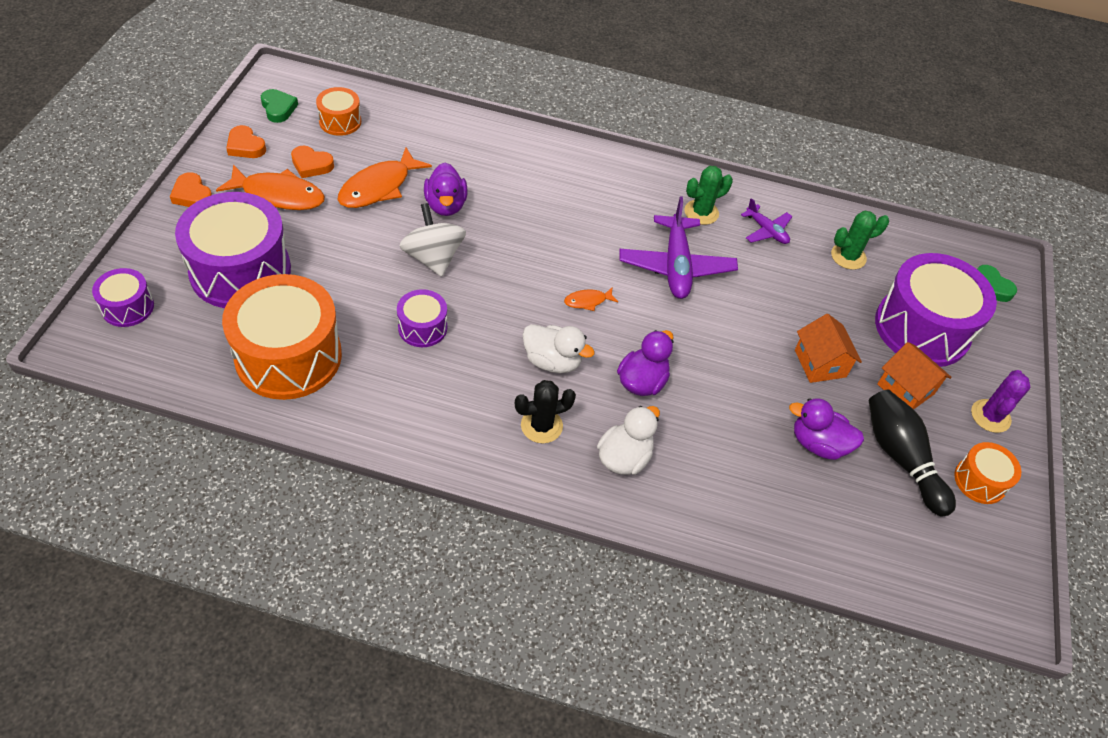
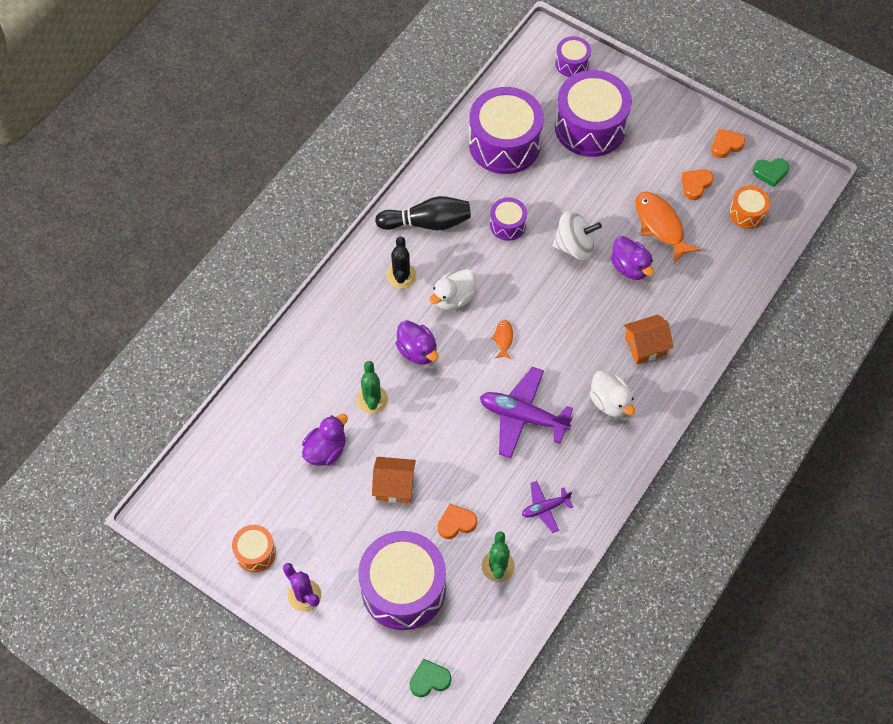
camera: 115 degrees right, 10 degrees up
orange heart [170,172,212,207] -> orange heart moved to [438,504,477,539]
orange fish [216,165,325,210] -> none
orange drum [222,274,342,400] -> purple drum [469,87,544,174]
purple duck [424,163,468,216] -> purple duck turned 135 degrees counterclockwise [611,236,654,280]
white duck [597,406,660,475] -> white duck moved to [590,371,635,417]
green cactus [684,166,733,225] -> green cactus moved to [357,361,388,414]
black bowling pin [869,389,956,517] -> black bowling pin moved to [375,196,471,230]
orange house [877,342,952,409] -> orange house moved to [624,315,674,364]

